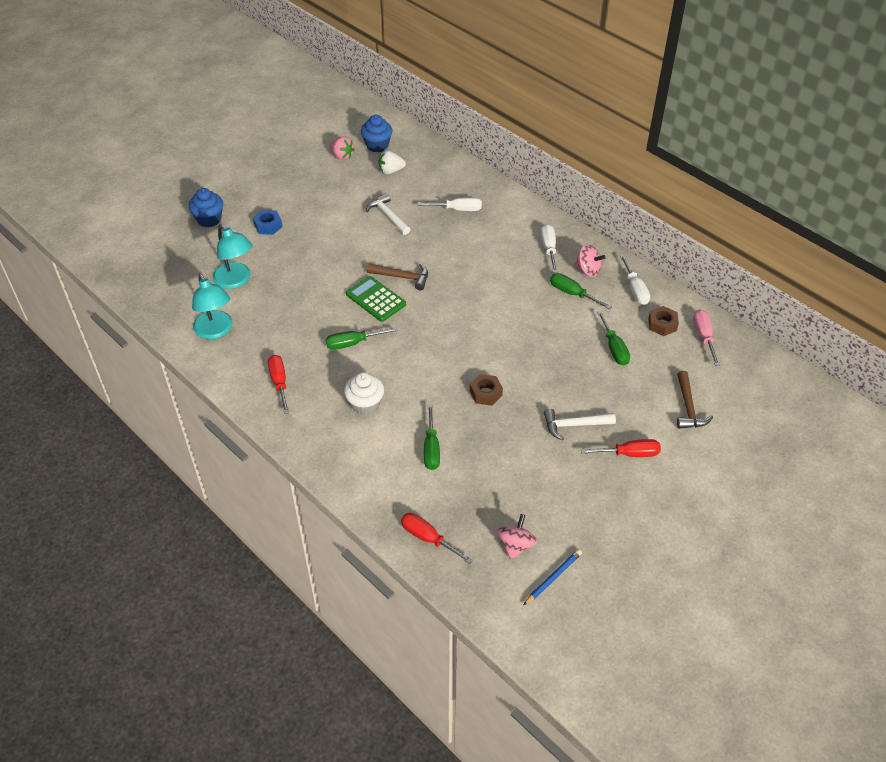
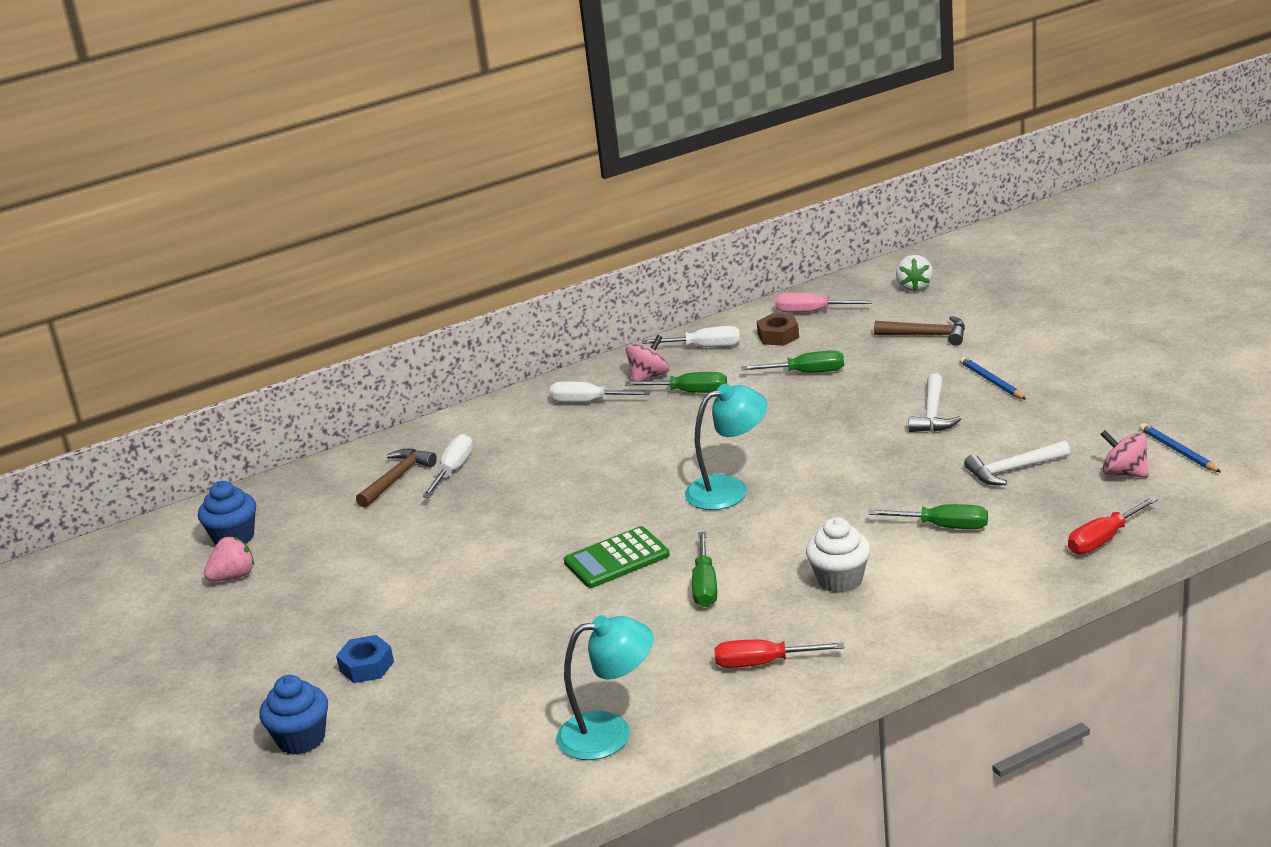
camera: 70 degrees left, 20 degrees down
turquoise lamp [213,224,253,289] -> turquoise lamp moved to [685,384,767,510]
white hammer [366,193,410,235] -> white hammer moved to [964,441,1070,485]
brown hammer [367,263,428,290] -> brown hammer moved to [356,449,437,508]
white strawberry [378,150,406,174] -> white strawberry moved to [896,255,933,291]
brown nut [470,374,503,406] -> none
green screwdriver [550,273,612,309] -> green screwdriver turned 135 degrees counterclockwise [625,372,727,393]
red screwdriver [581,439,661,457] -> blue pencil [960,357,1026,400]

